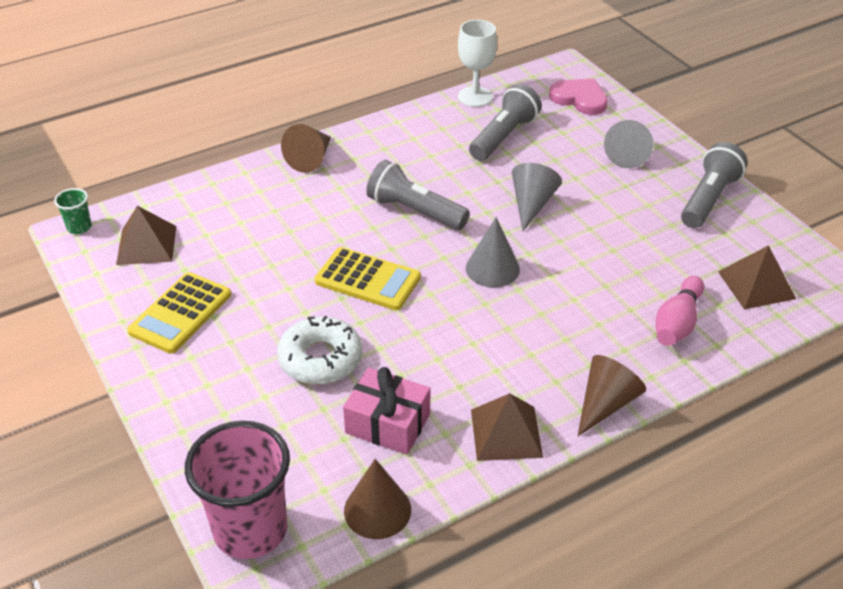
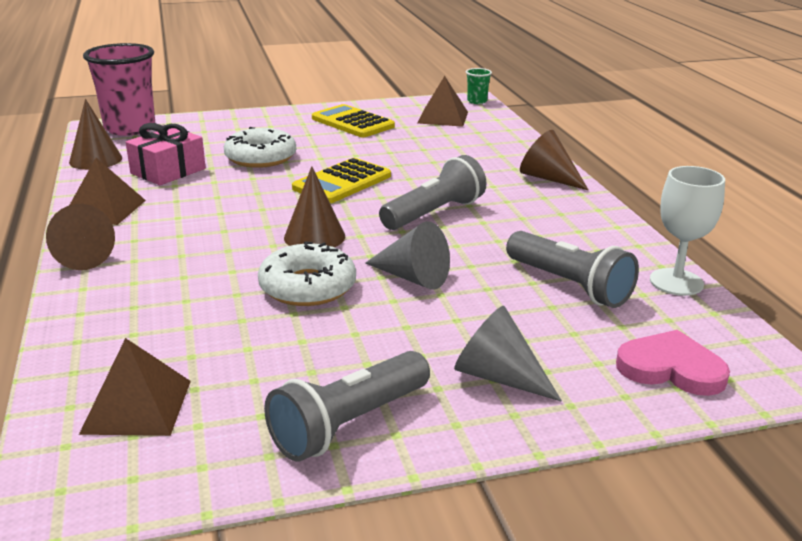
camera: 105 degrees right, 15 degrees down
grey cone [466,217,520,288] -> brown cone [284,166,345,247]
pink heart [549,78,608,115] -> pink heart turned 120 degrees counterclockwise [616,330,730,396]
pink bowling pin [656,276,704,346] -> none
grey flashlight [681,142,748,228] -> grey flashlight turned 90 degrees clockwise [264,351,430,461]
none -> white donut [258,241,356,306]

